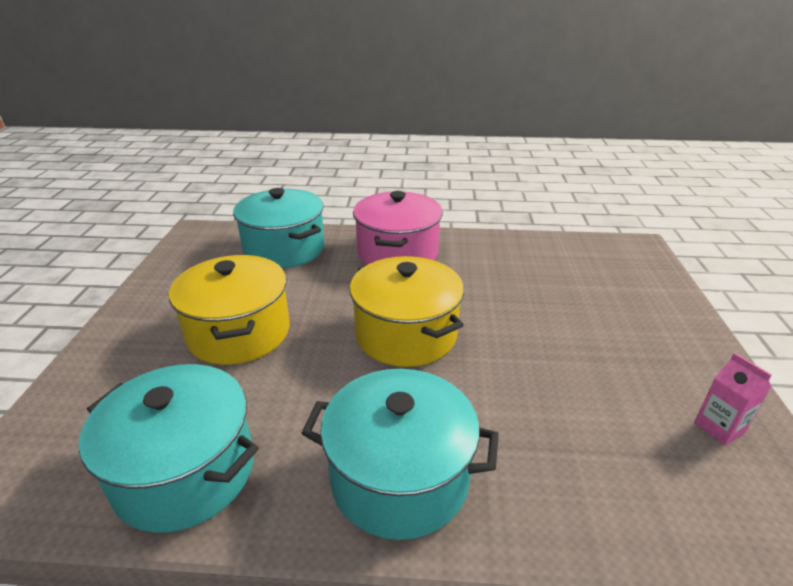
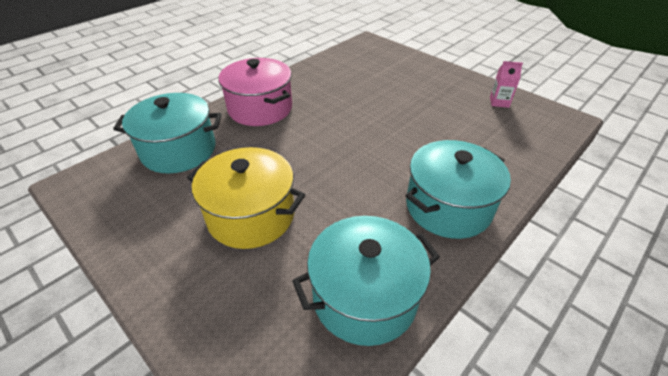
camera: 50 degrees left, 10 degrees up
yellow pot [350,256,464,367] -> none

